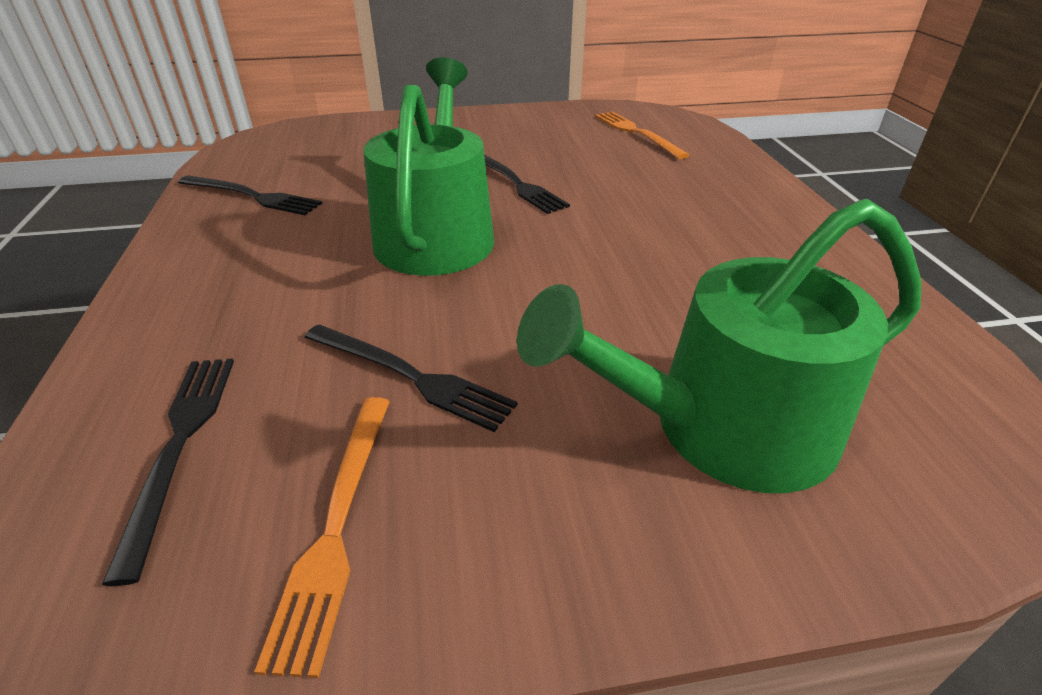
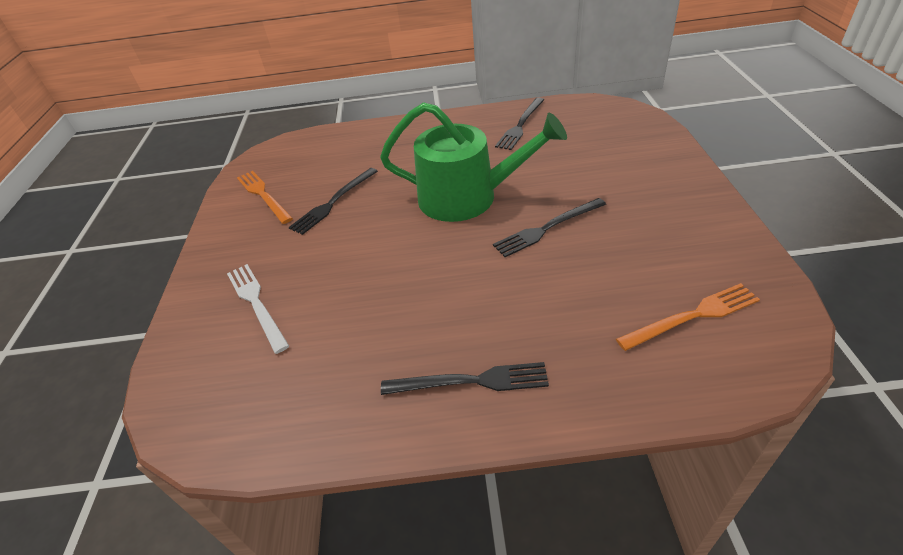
camera: 100 degrees right, 5 degrees up
black fork [102,358,234,586] -> black fork moved to [381,362,549,395]
orange fork [254,397,390,678] -> orange fork turned 45 degrees clockwise [237,171,293,224]
green watering can [517,199,922,493] -> white fork [227,264,289,354]

